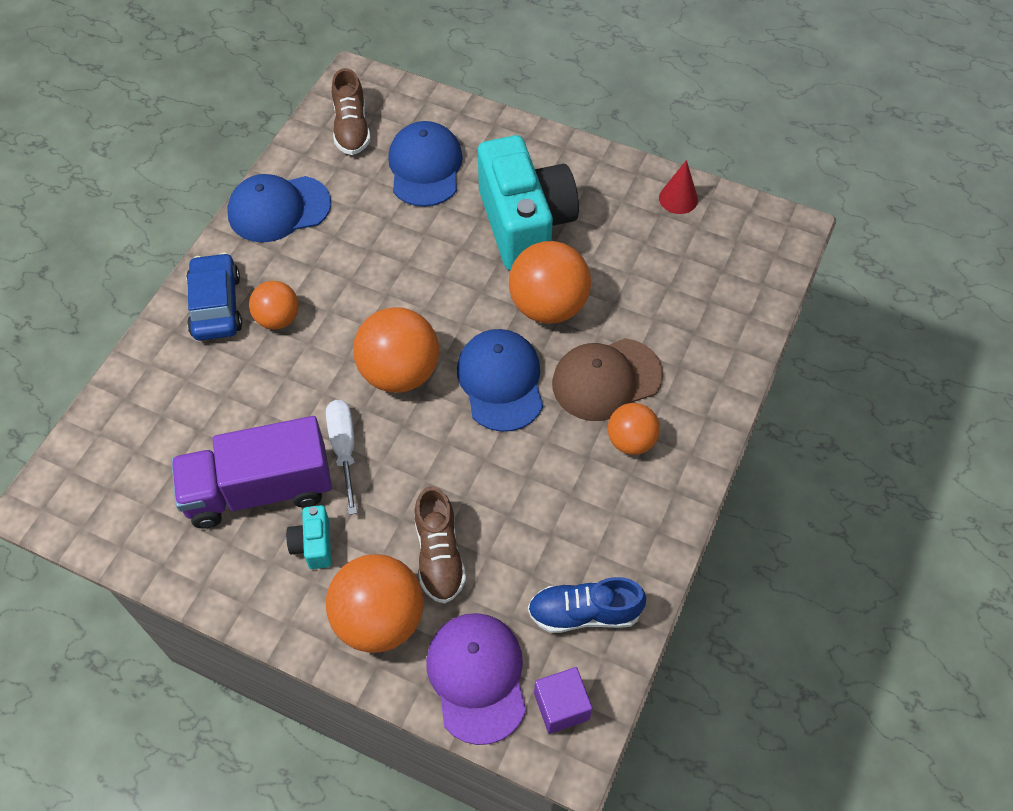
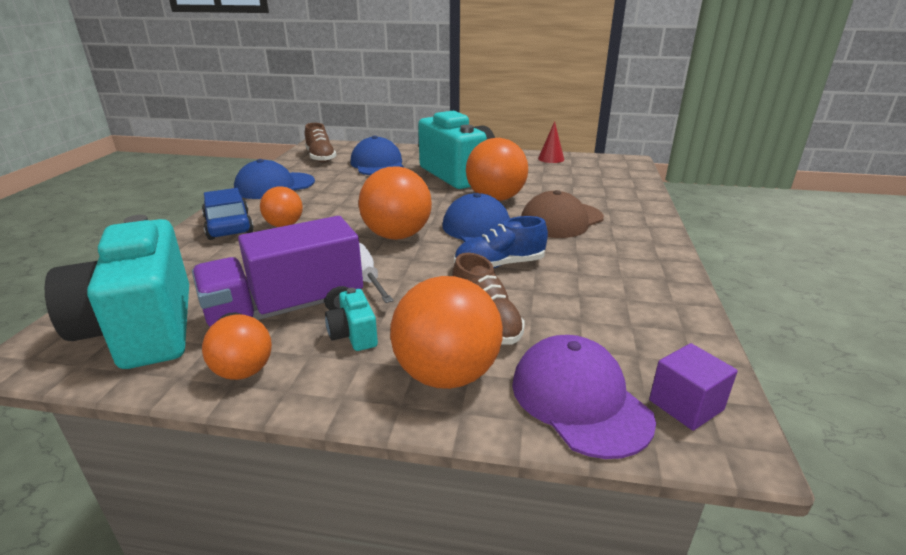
camera: 15 degrees left, 30 degrees down
blue shoe [528,577,646,633] -> blue shoe moved to [454,216,548,268]
orange ball [608,403,660,455] -> orange ball moved to [202,314,272,380]
none -> turquoise camera [45,215,189,369]

